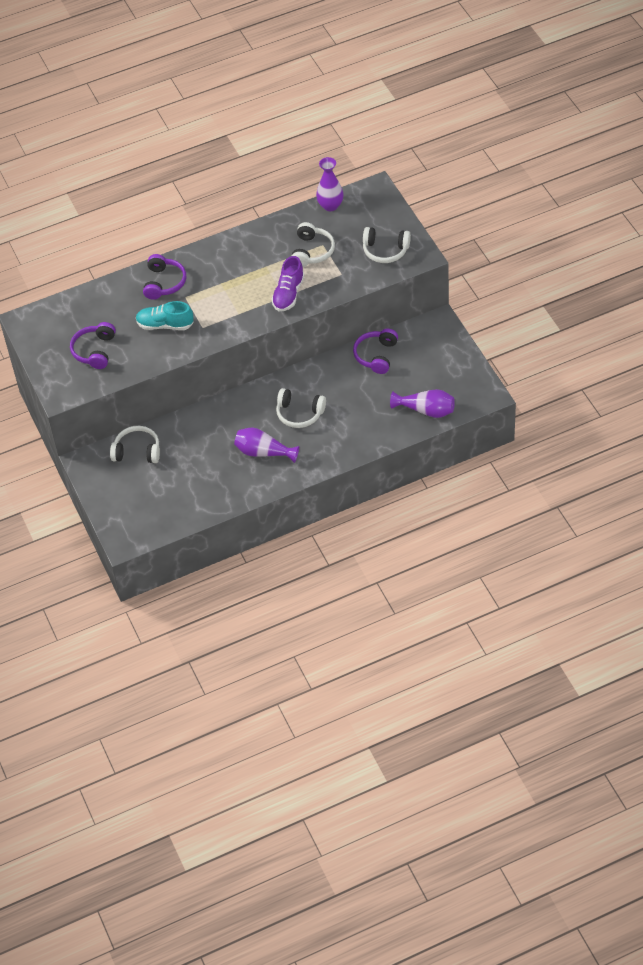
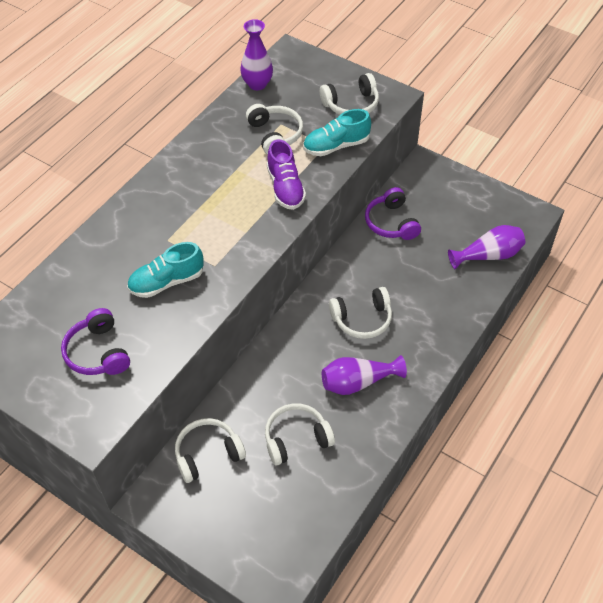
camera: 35 degrees left, 0 degrees up
purple headphones [143,254,186,300] -> none
none -> white headphones [265,403,335,465]
none -> turquoise shoe [303,109,371,156]

